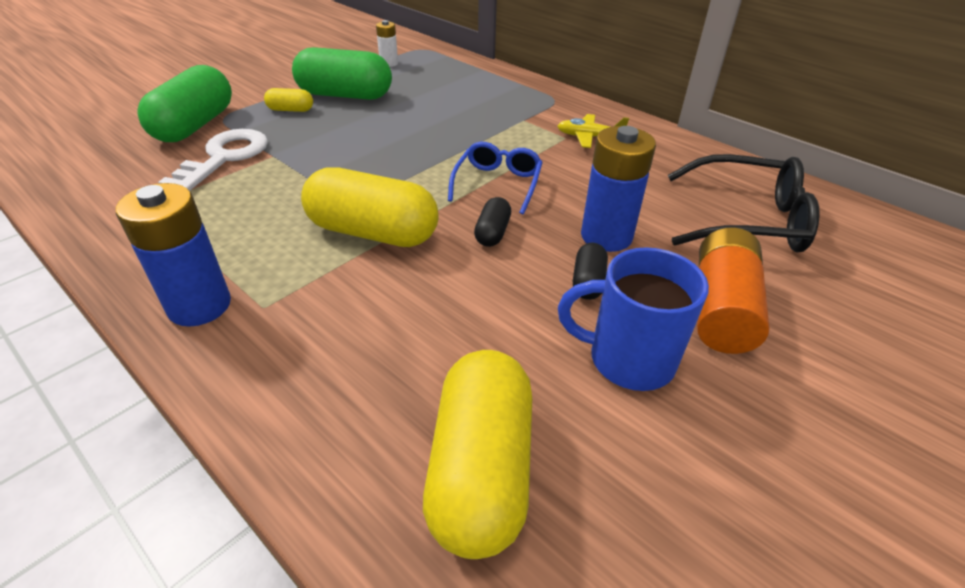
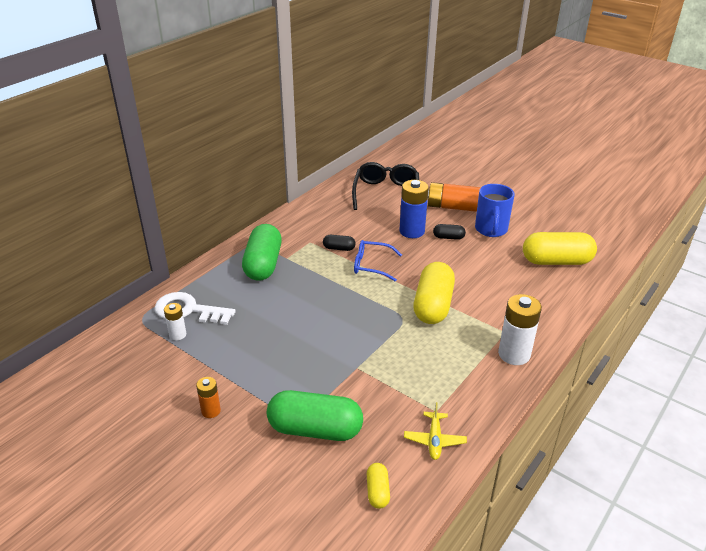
camera: 95 degrees left, 5 degrees down
blue battery [116,183,231,327] -> white battery [498,294,542,365]
white key [158,129,268,191] -> white key moved to [154,292,236,325]
yellow capsule [264,88,313,112] -> yellow capsule moved to [367,463,390,509]
green capsule [292,47,392,100] -> green capsule moved to [242,224,282,281]
black capsule [474,197,511,247] -> black capsule moved to [323,235,356,251]
yellow plane [557,114,629,148] -> yellow plane moved to [404,402,467,460]
none -> orange battery [196,377,221,418]

